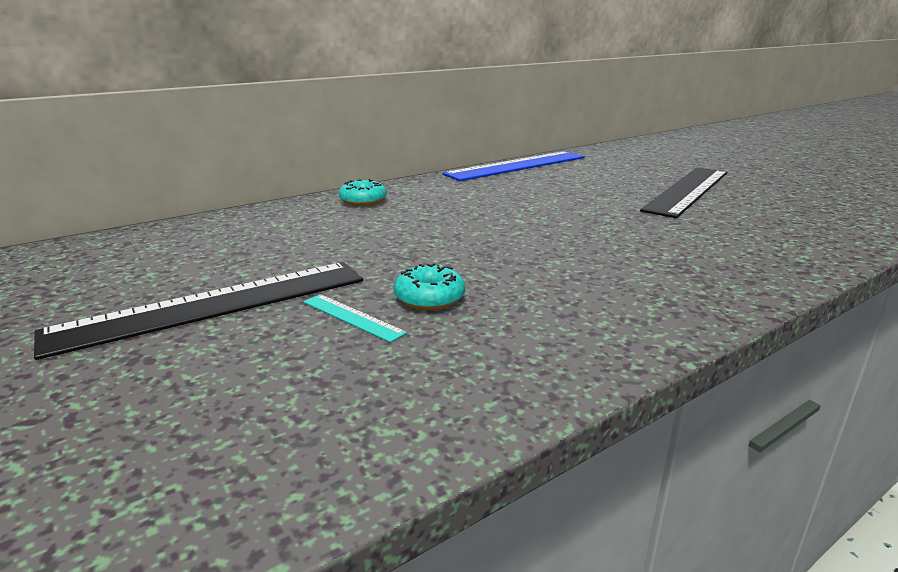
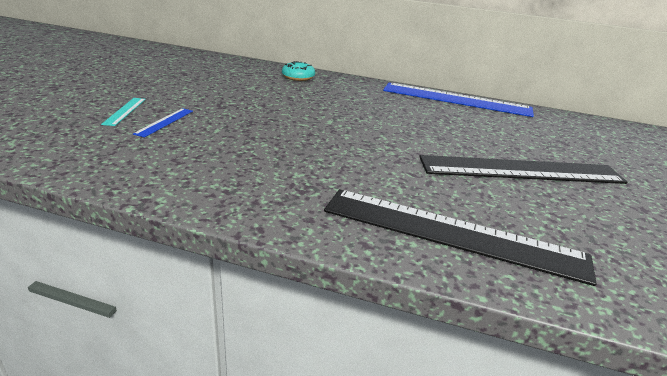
camera: 50 degrees right, 5 degrees up
black ruler [34,262,363,360] -> black ruler moved to [324,189,597,286]
turquoise donut [394,263,465,310] -> blue ruler [133,108,193,137]

